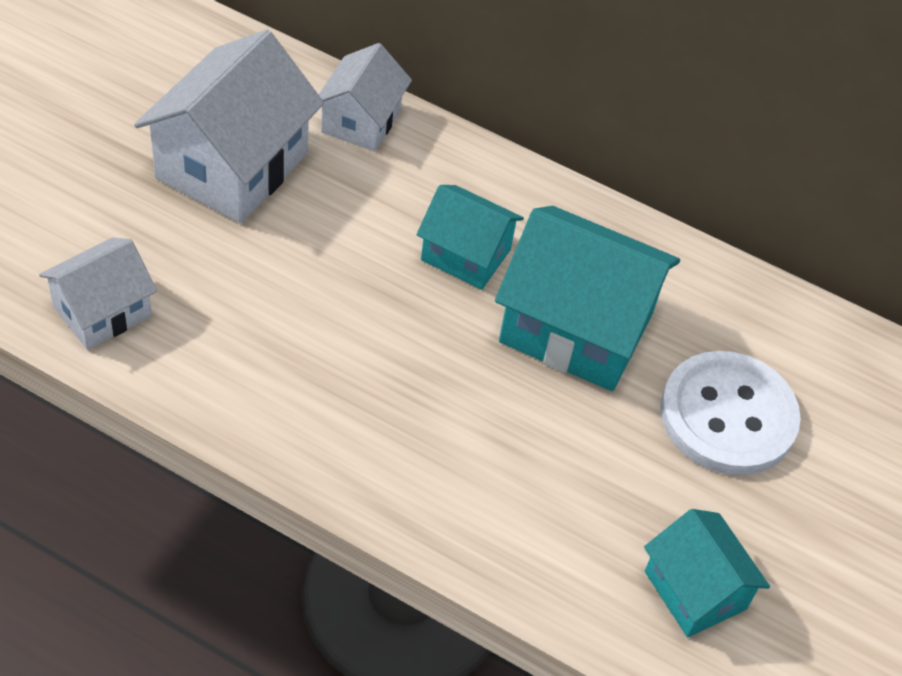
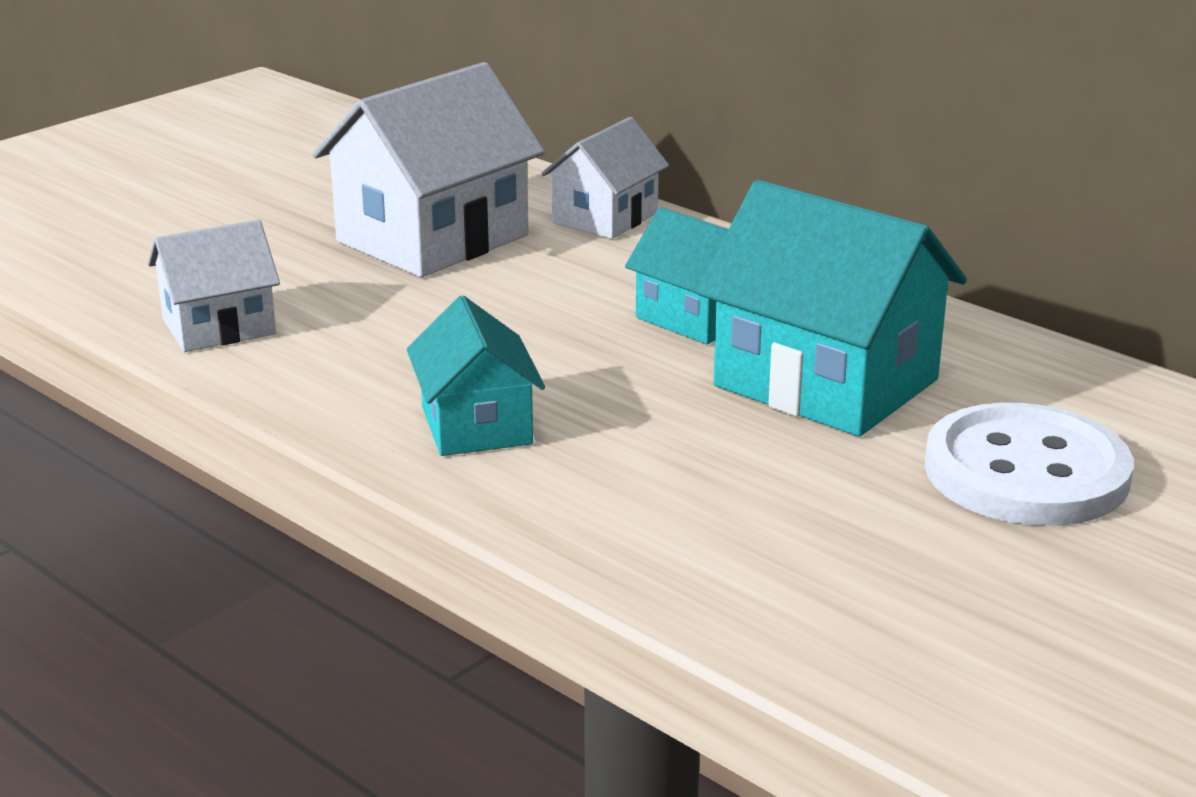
camera: 20 degrees right, 25 degrees down
turquoise house [644,509,770,637] -> turquoise house moved to [407,296,545,456]

